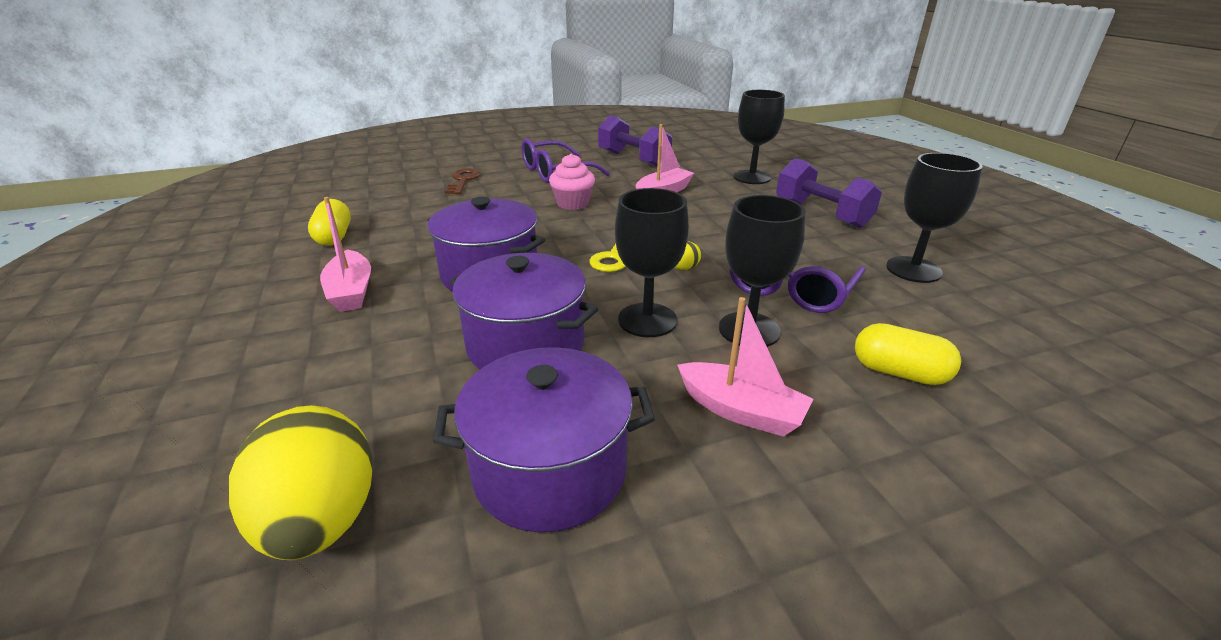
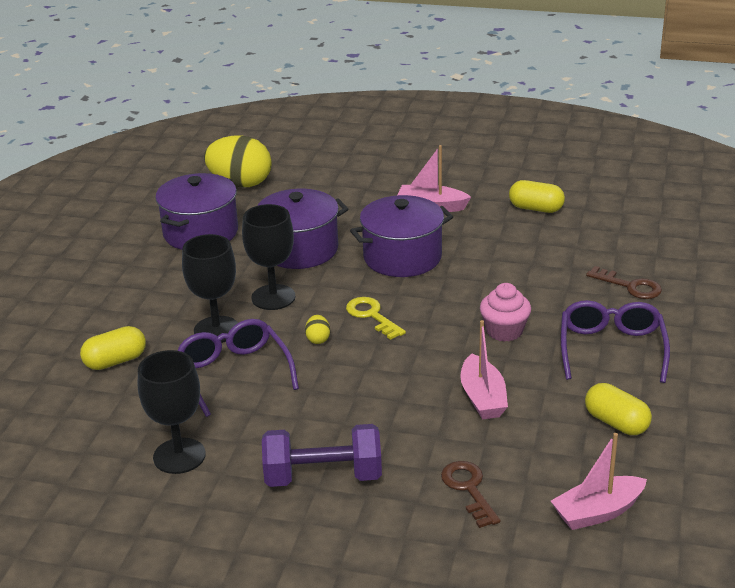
camera: 125 degrees right, 0 degrees up
purple dumbbell [598,115,672,167] -> yellow capsule [585,383,652,435]
pink boat [677,297,813,437] -> pink boat moved to [551,433,647,530]
black goblet [733,90,785,184] -> brown key [441,461,501,528]

